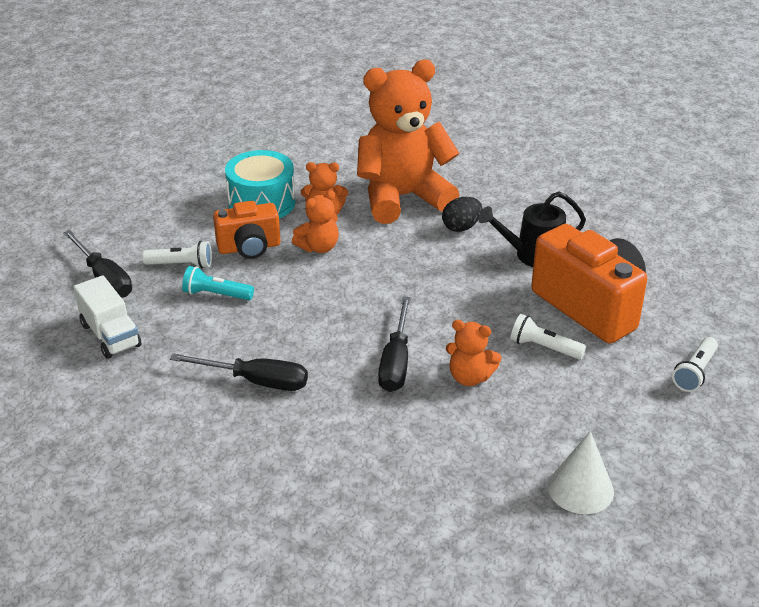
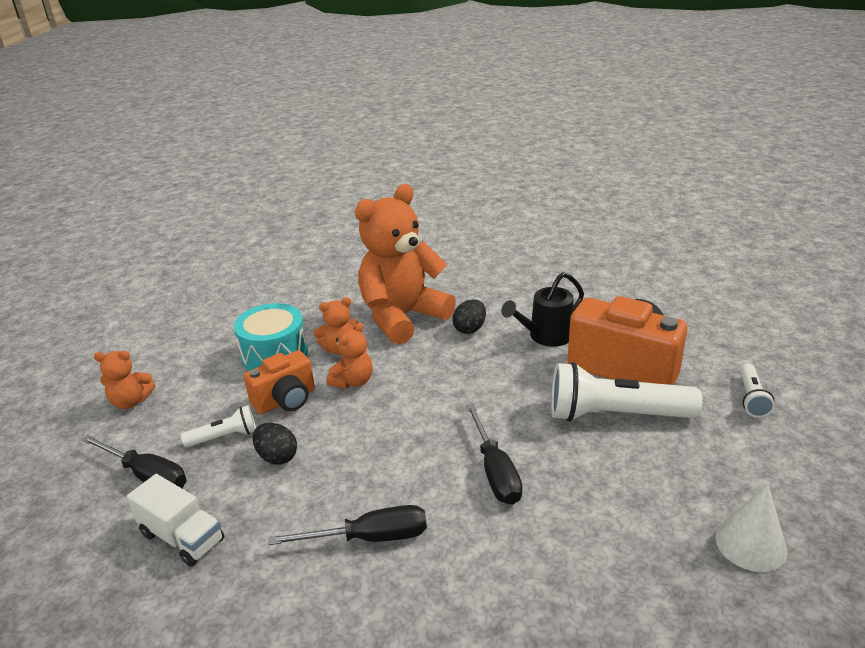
camera: 20 degrees left, 5 degrees down
turquoise flashlight [182,266,254,300] -> black egg [253,423,297,465]
orange teddy bear [446,320,502,386] -> orange teddy bear moved to [94,350,155,409]
white flashlight [510,314,586,360] -> white flashlight [551,362,702,422], size x2.01

